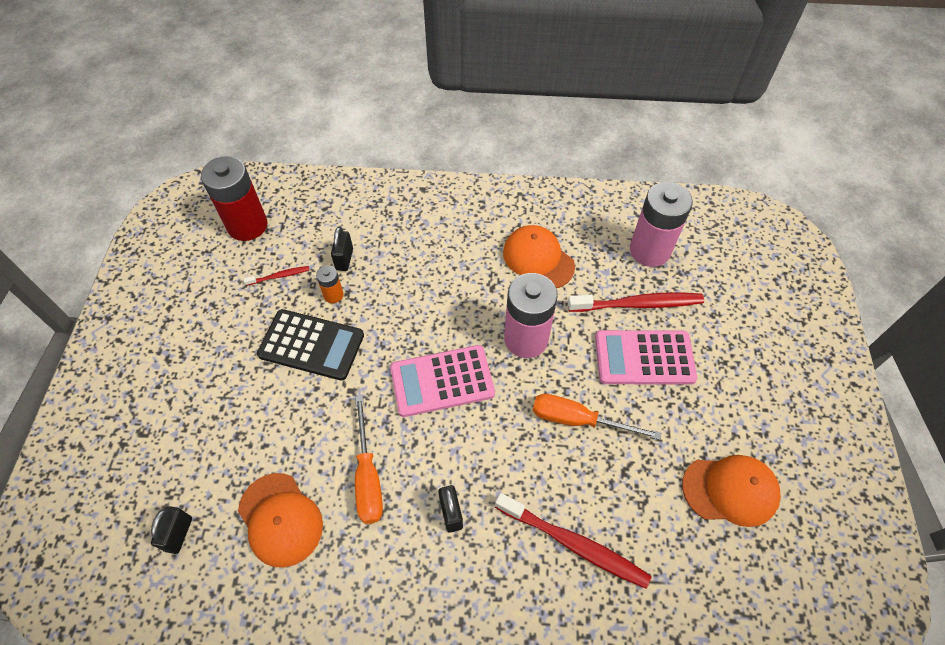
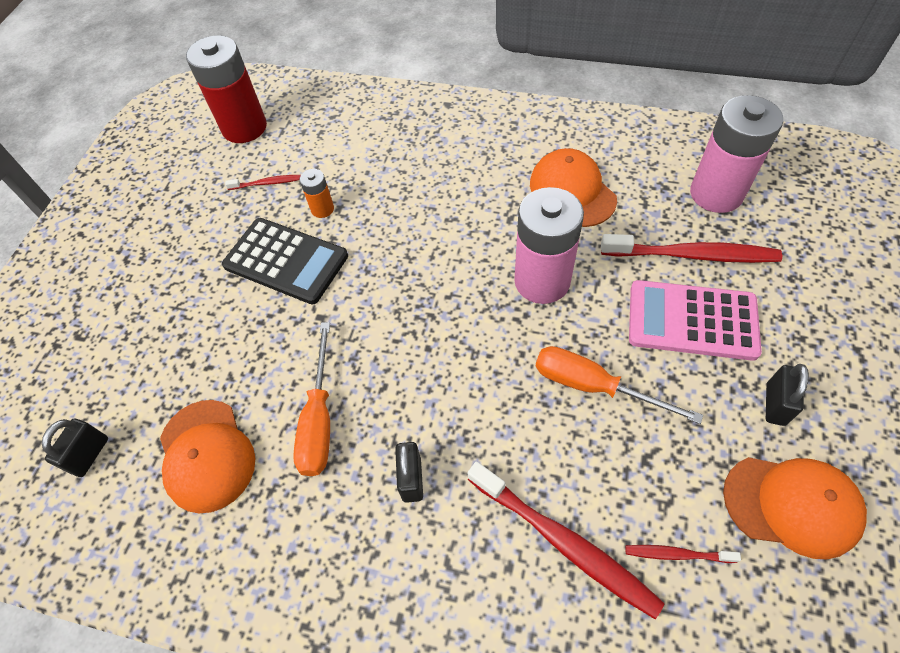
camera: 15 degrees right, 0 degrees up
black padlock [331,227,353,271] -> black padlock moved to [766,364,809,426]
pink calculator [390,345,495,417] -> none
none -> red toothbrush [625,545,741,563]

